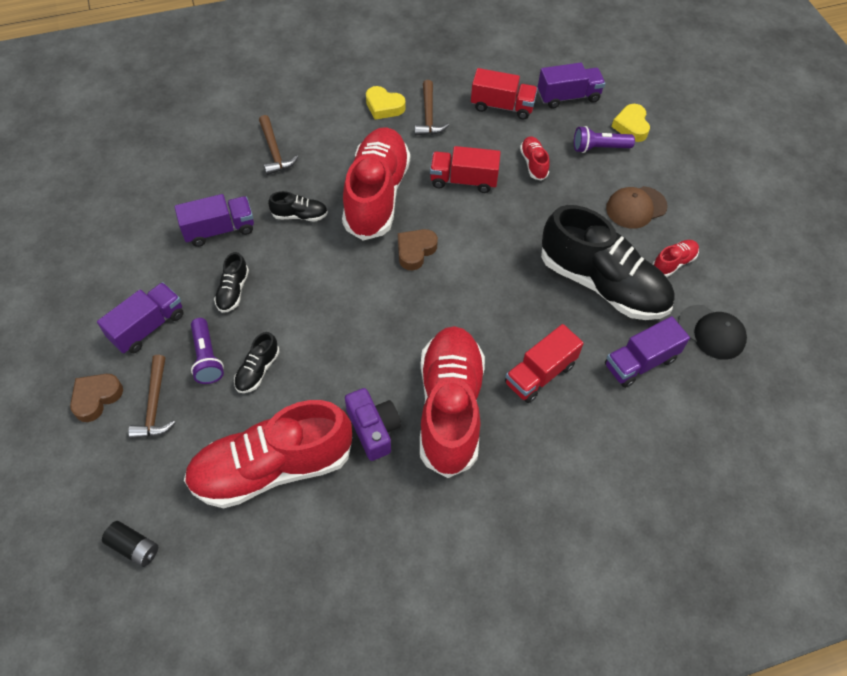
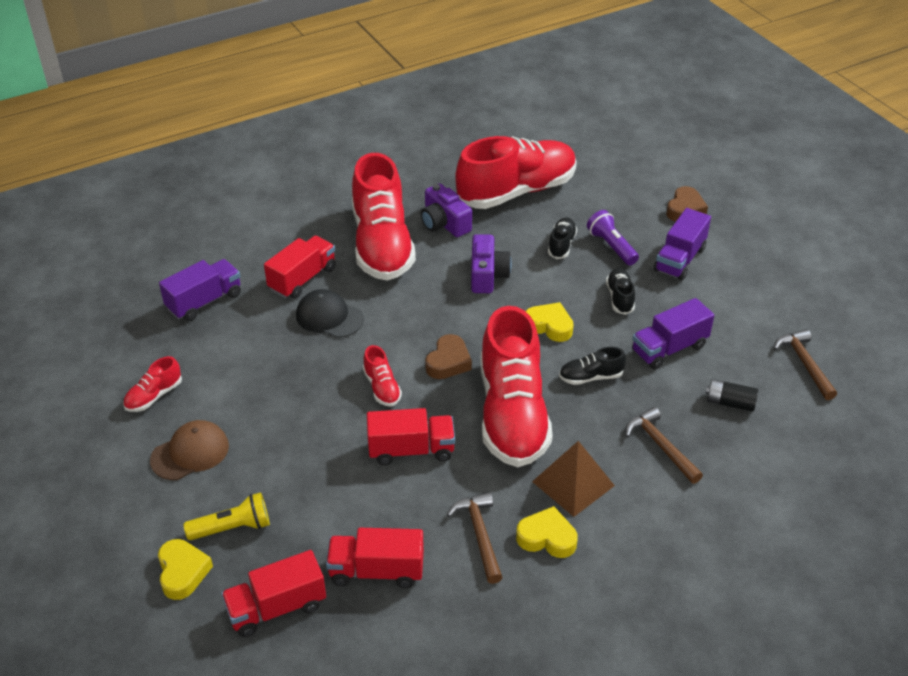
camera: 170 degrees right, 15 degrees down
black battery [102,521,158,567] -> black battery moved to [706,379,758,412]
brown hammer [128,355,176,439] -> brown hammer moved to [774,329,837,400]
red shoe [520,137,550,181] -> red shoe moved to [363,345,402,406]
purple truck [538,63,605,108] -> red truck [221,550,326,637]
black shoe [541,205,675,320] -> none
purple flashlight [574,126,635,153] -> yellow flashlight [184,492,270,540]
black cap [678,305,747,360] -> black cap moved to [296,289,364,338]
none -> purple camera [471,234,512,293]
none -> yellow heart [525,302,574,342]
none -> brown pyramid [532,441,615,517]

